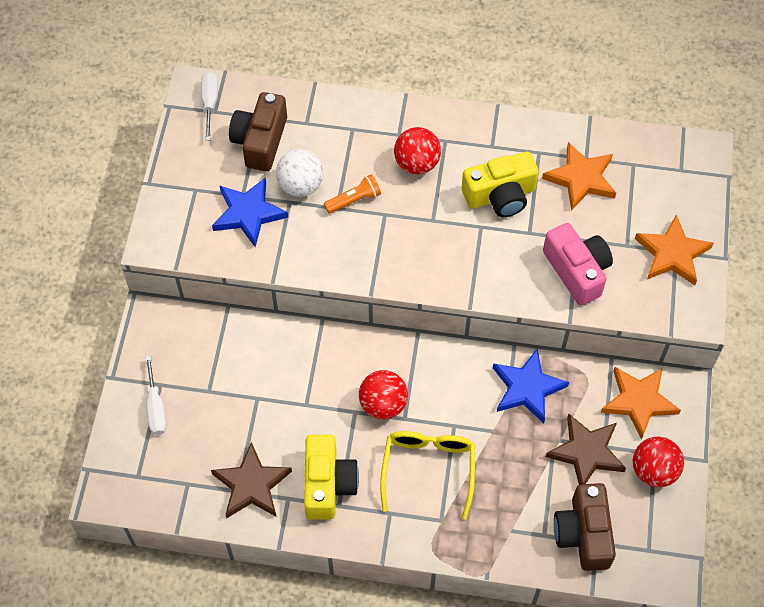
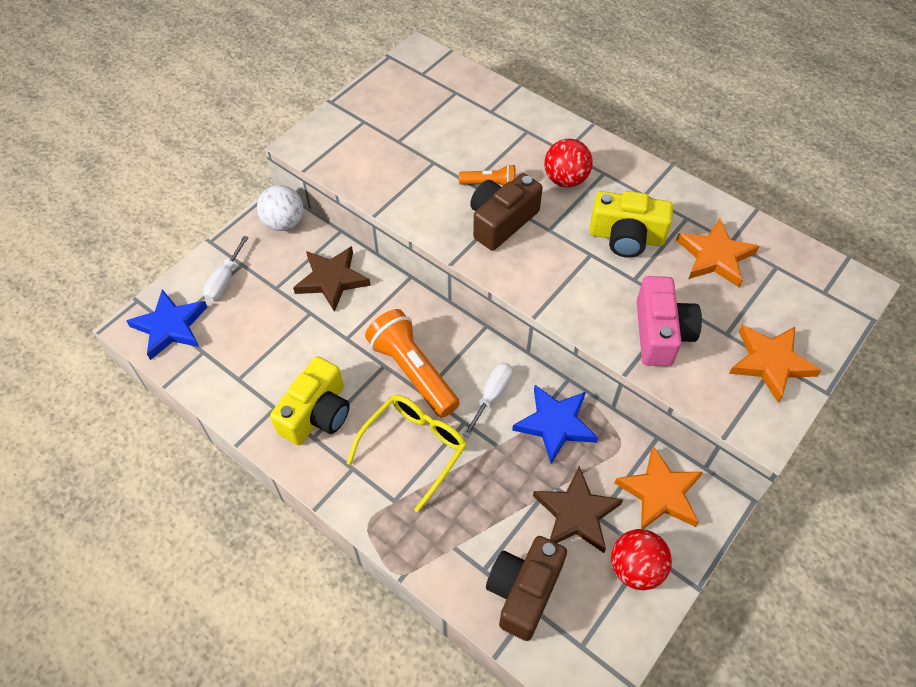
camera: 30 degrees right, 5 degrees down
white screwdriver [201,72,218,141] -> white screwdriver moved to [463,363,513,438]
brown star [211,442,292,519] -> brown star moved to [293,246,371,312]
blue star [212,177,288,247] -> blue star moved to [127,289,207,360]
brown camera [229,92,287,171] -> brown camera moved to [470,173,543,251]
white ball [276,149,324,197] -> white ball moved to [257,185,304,231]
red ball [359,370,408,420] -> orange flashlight [365,309,460,418]

